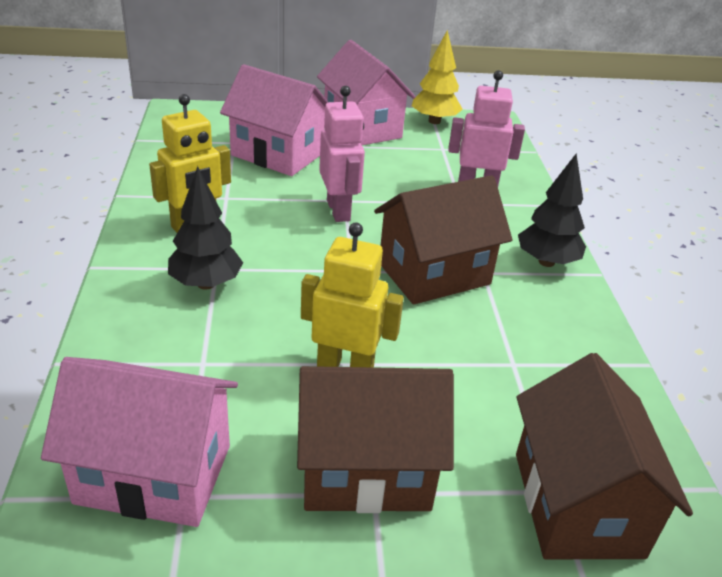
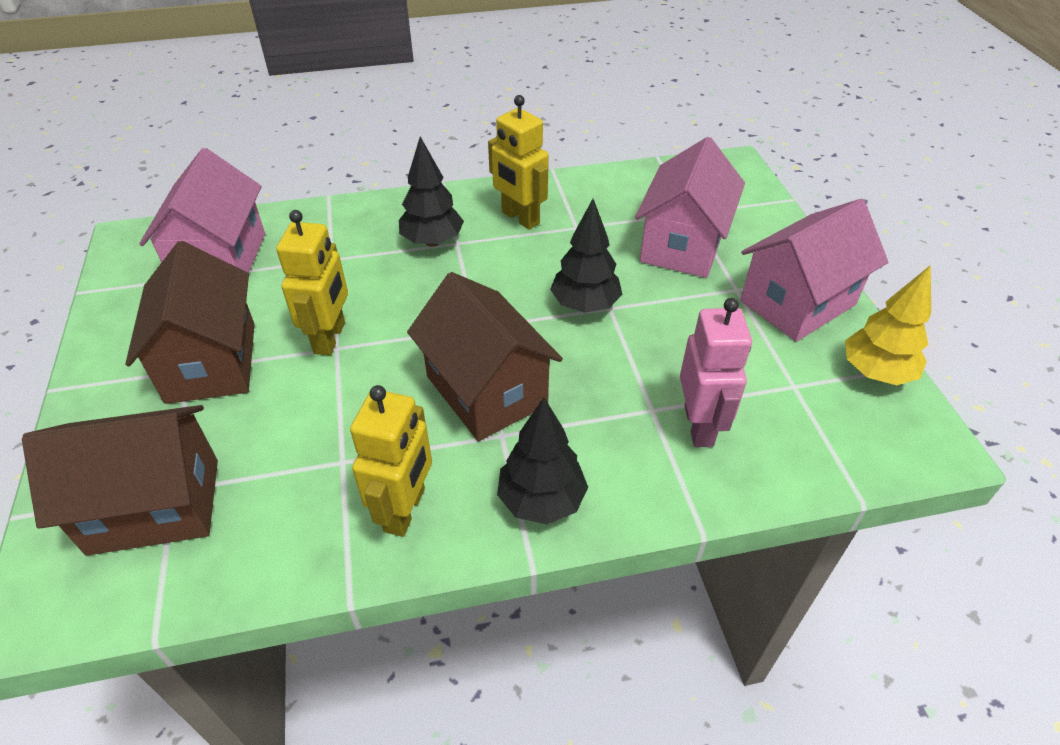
camera: 85 degrees right, 10 degrees up
pink robot [319,86,365,222] -> black tree [550,199,623,313]
none -> yellow robot [350,385,432,537]

